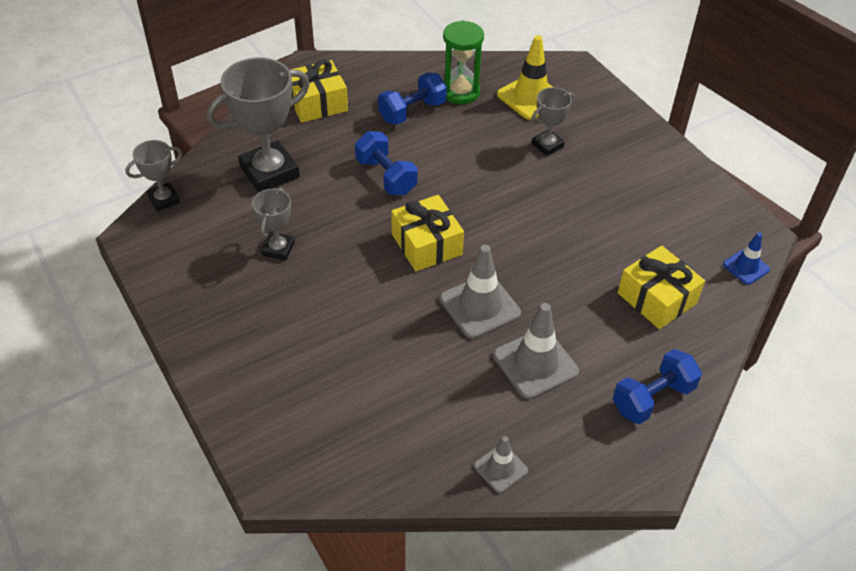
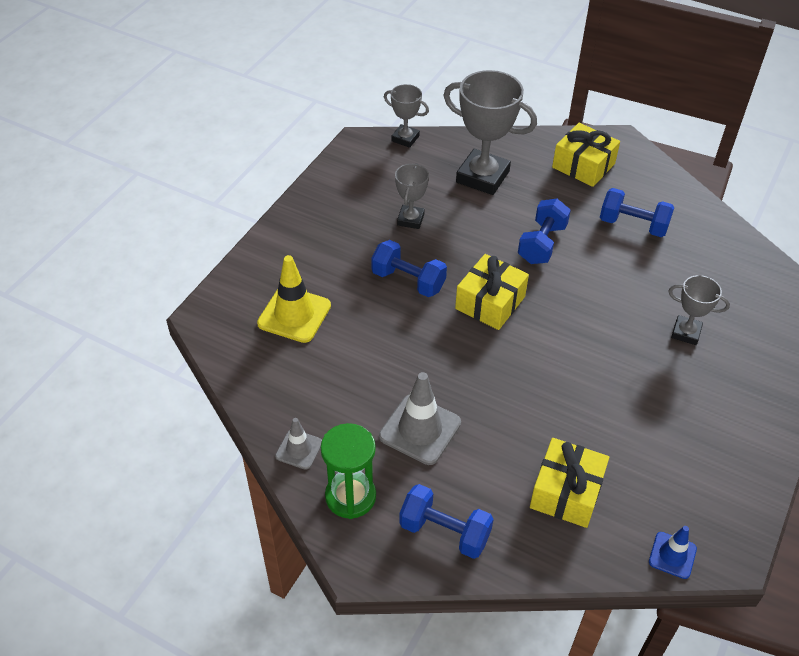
camera: 60 degrees right, 0 degrees up
grey trophy [252,188,295,260] -> grey trophy turned 60 degrees counterclockwise [395,163,429,229]
grey traffic cone [440,245,521,339] -> none
green hourglass [443,20,484,104] -> green hourglass moved to [321,423,376,519]
yellow traffic cone [497,35,553,120] -> yellow traffic cone moved to [257,255,331,343]
none -> blue dumbbell [371,240,447,297]

